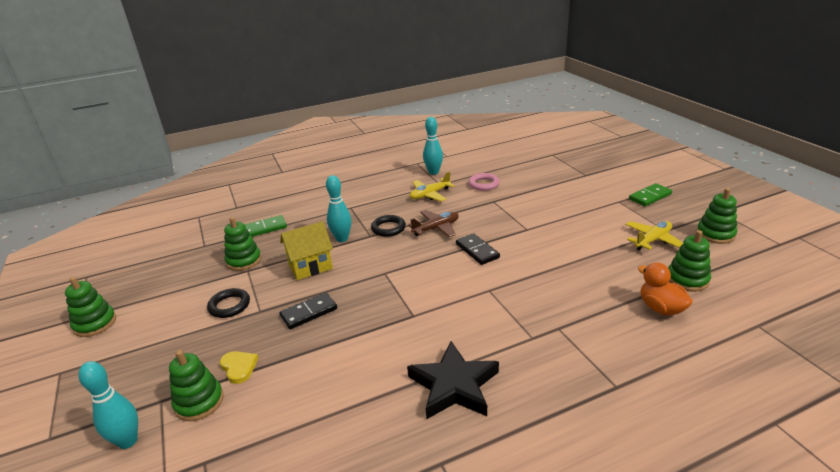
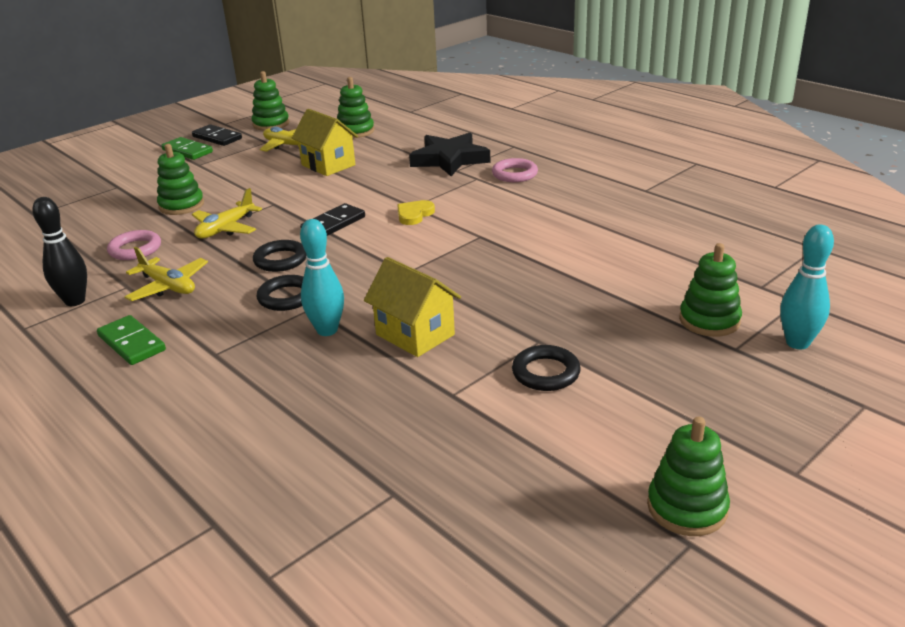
camera: 110 degrees left, 0 degrees up
yellow heart [220,351,258,384] -> yellow heart moved to [397,200,435,225]
green stacking toy [224,217,261,271] -> green stacking toy moved to [157,144,204,215]
green domino [244,215,287,237] -> green domino moved to [97,315,166,365]
black domino [279,292,337,329] -> black domino moved to [192,124,242,146]
black star [407,341,499,420] -> black star moved to [409,133,490,176]
brown plane [408,210,459,237] -> black ring [253,240,306,272]
turquoise bowling pin [423,117,443,175] -> black bowling pin [32,197,87,306]
orange duck [638,263,693,316] -> none
none -> yellow plane [192,188,262,238]
none -> yellow house [292,109,358,176]
none -> pink ring [492,158,538,182]

